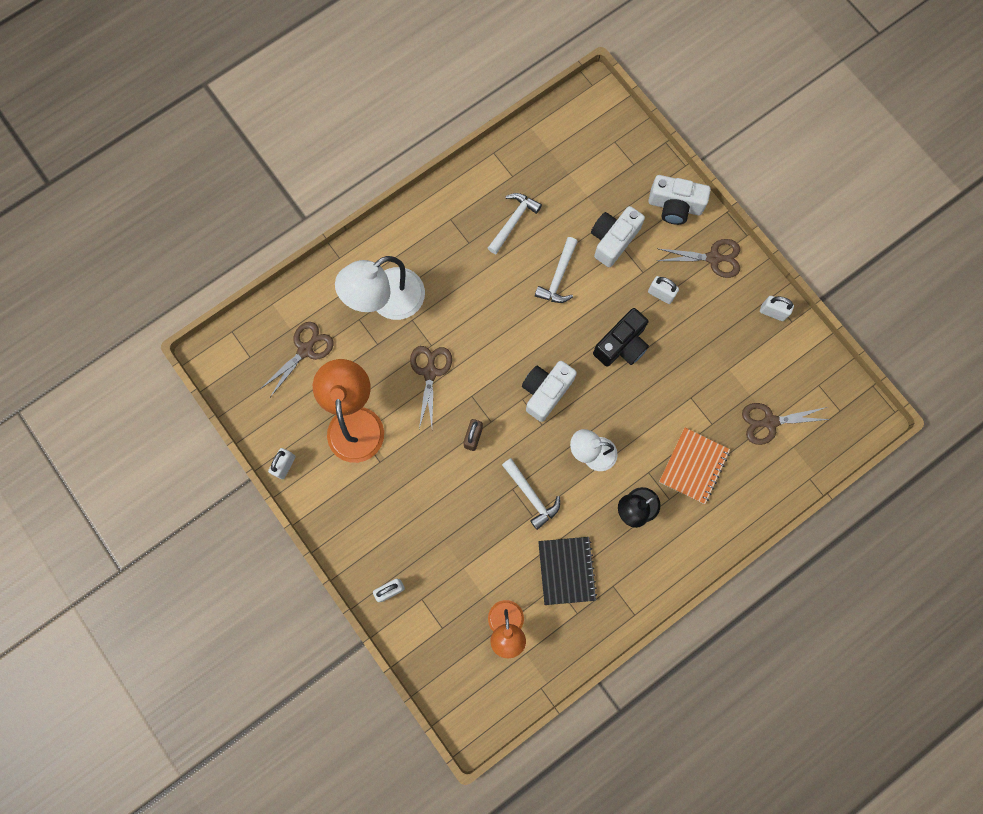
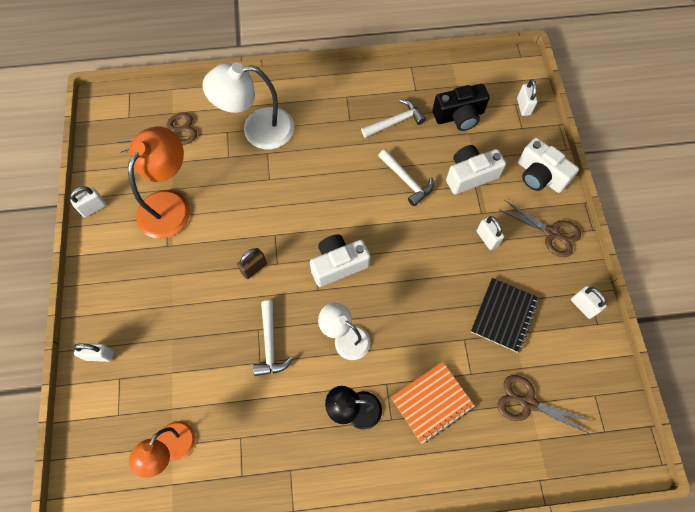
camera: 30 degrees right, 10 degrees down
brown scissors [410,346,452,429] -> none
white hammer [535,237,578,303] -> white hammer turned 90 degrees counterclockwise [378,149,434,206]
black notebook [538,537,597,605] -> black notebook moved to [471,278,539,353]
black camera [593,308,649,367] -> black camera moved to [432,84,490,131]
none -> white padlock [517,79,538,116]

